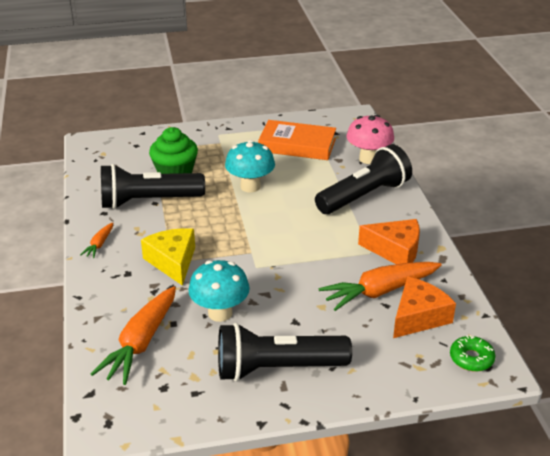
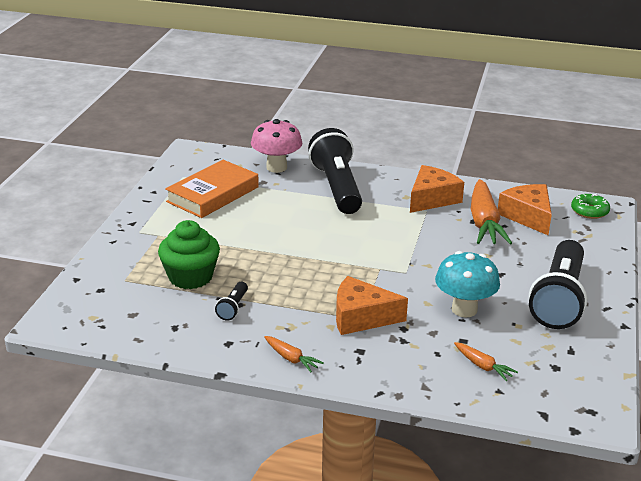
camera: 65 degrees left, 5 degrees down
orange carrot [91,286,176,385] -> orange carrot [454,342,518,381], size x0.47
black flashlight [101,164,205,209] -> black flashlight [215,282,248,321], size x0.42
yellow cheese [141,228,195,286] -> orange cheese [336,276,408,335]
turquoise mushroom [225,140,275,193] -> none

